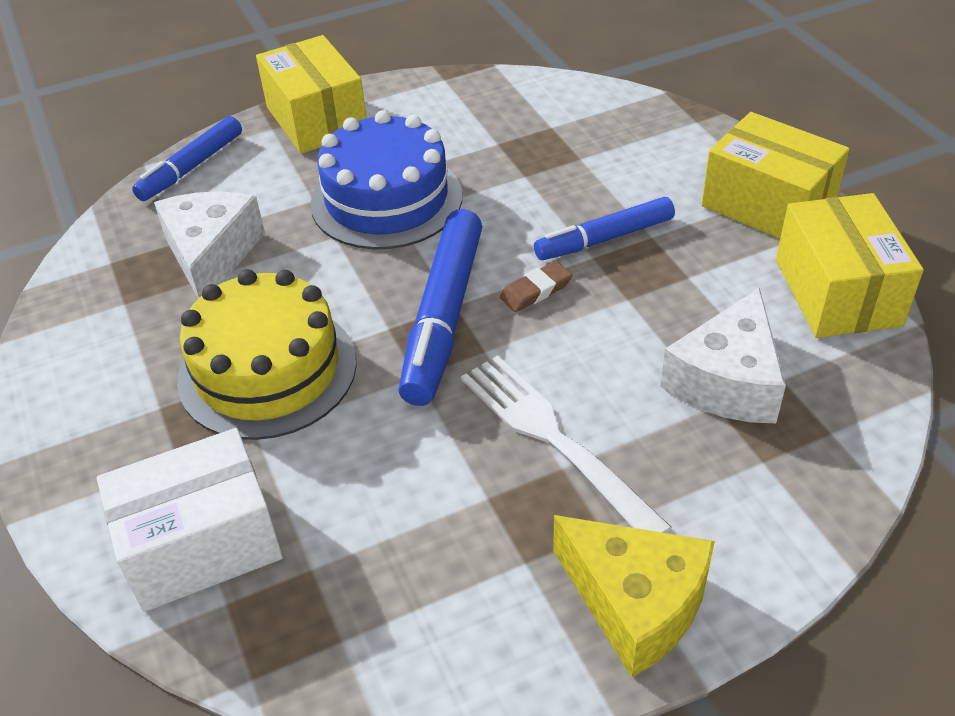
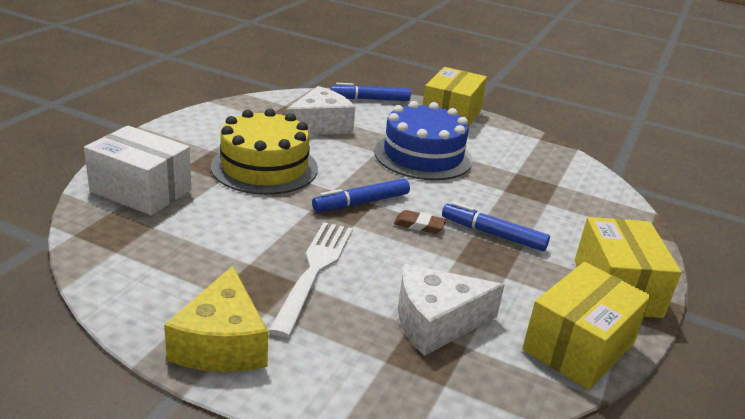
camera: 45 degrees right, 15 degrees down
blue marker [399,209,482,406] -> blue marker [312,178,410,212], size x0.64

